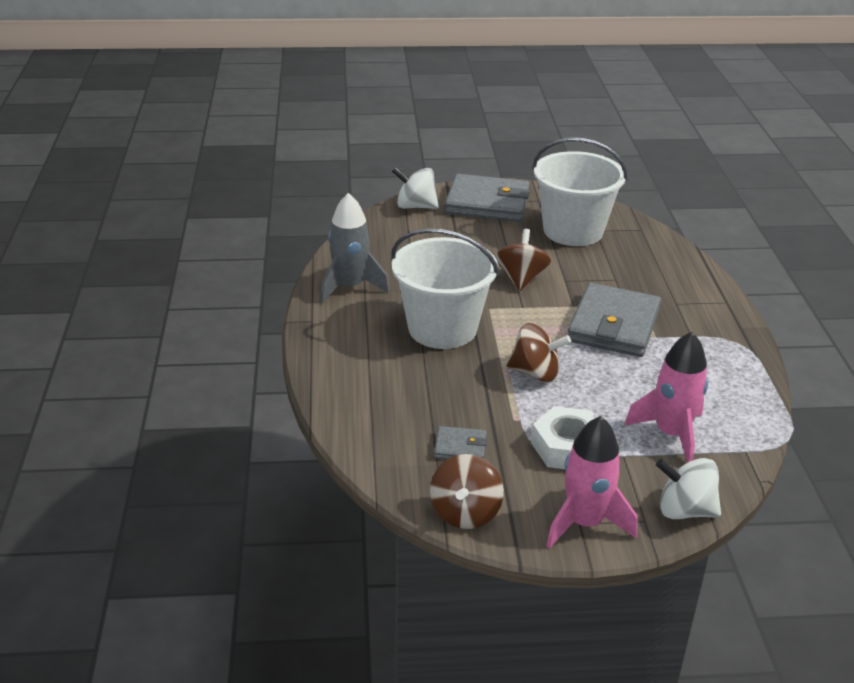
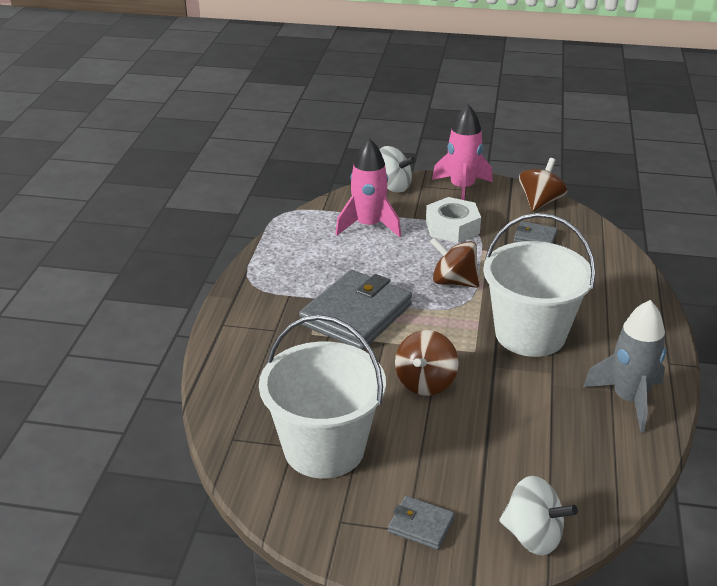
camera: 165 degrees left, 0 degrees up
grey wallet [444,174,530,222] -> grey wallet [388,496,455,550], size x0.46

